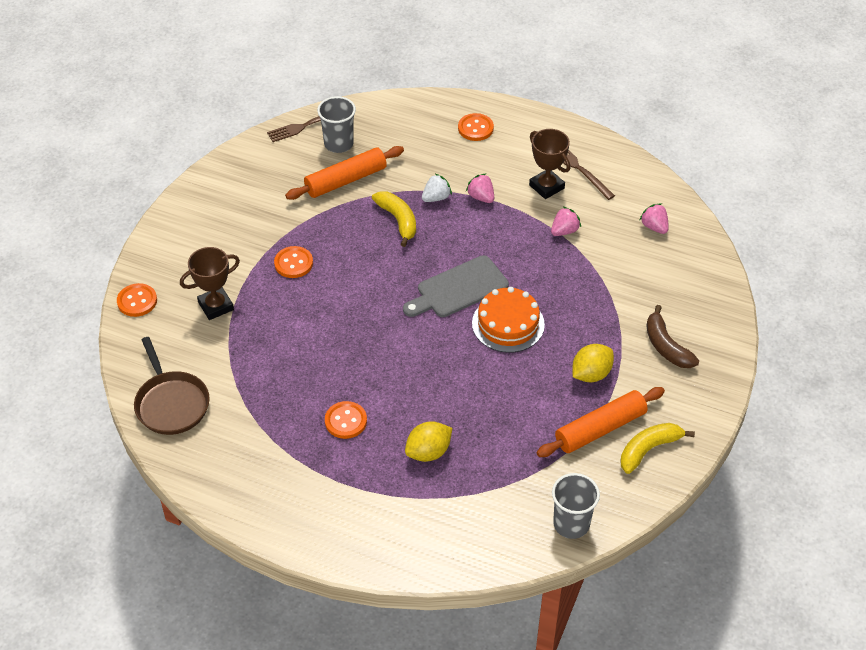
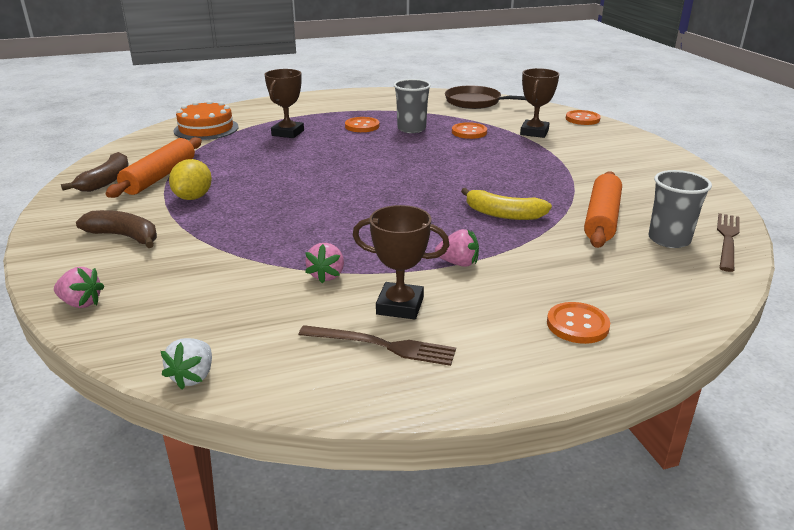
camera: 140 degrees right, 20 degrees down
orange button [274,246,313,278] -> orange button moved to [452,122,487,139]
grey cutting board [403,255,509,317] -> none
yellow lemon [405,421,452,462] -> brown trophy [264,69,304,138]
white strawberry [422,174,452,202] -> white strawberry moved to [161,338,212,390]
orange cake [472,287,545,353] -> orange cake moved to [173,100,239,140]
grey cup [552,473,600,539] -> grey cup moved to [393,79,431,133]
yellow banana [620,423,695,474] -> brown banana [61,152,129,192]
pink strawberry [640,203,669,234] -> pink strawberry moved to [54,267,105,308]

